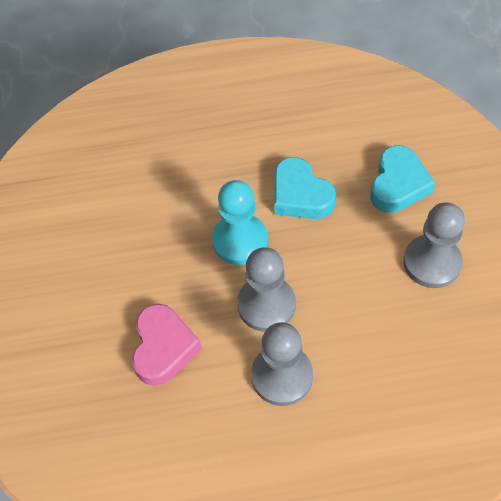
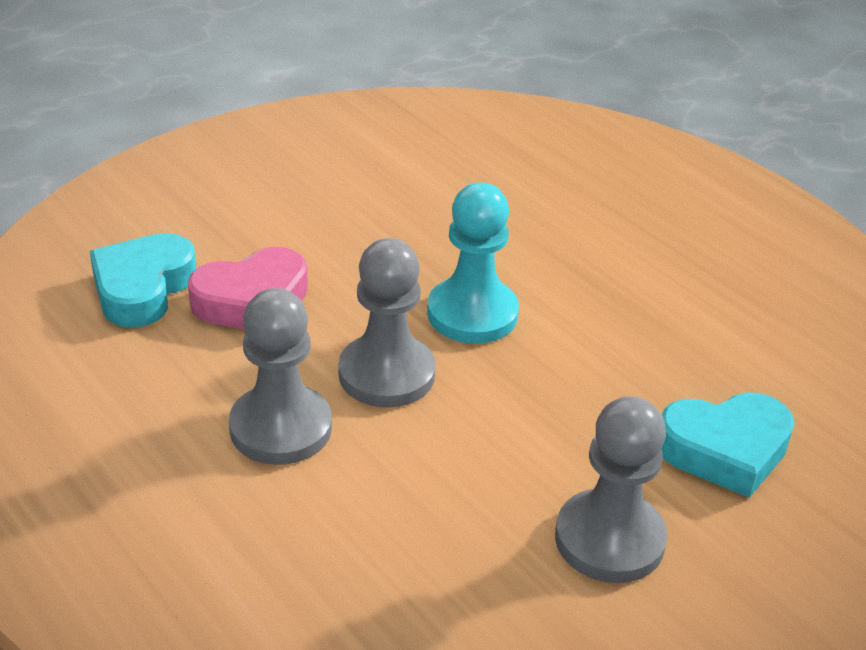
camera: 55 degrees right, 20 degrees down
turquoise heart [274,157,336,219] -> turquoise heart moved to [90,233,196,328]

